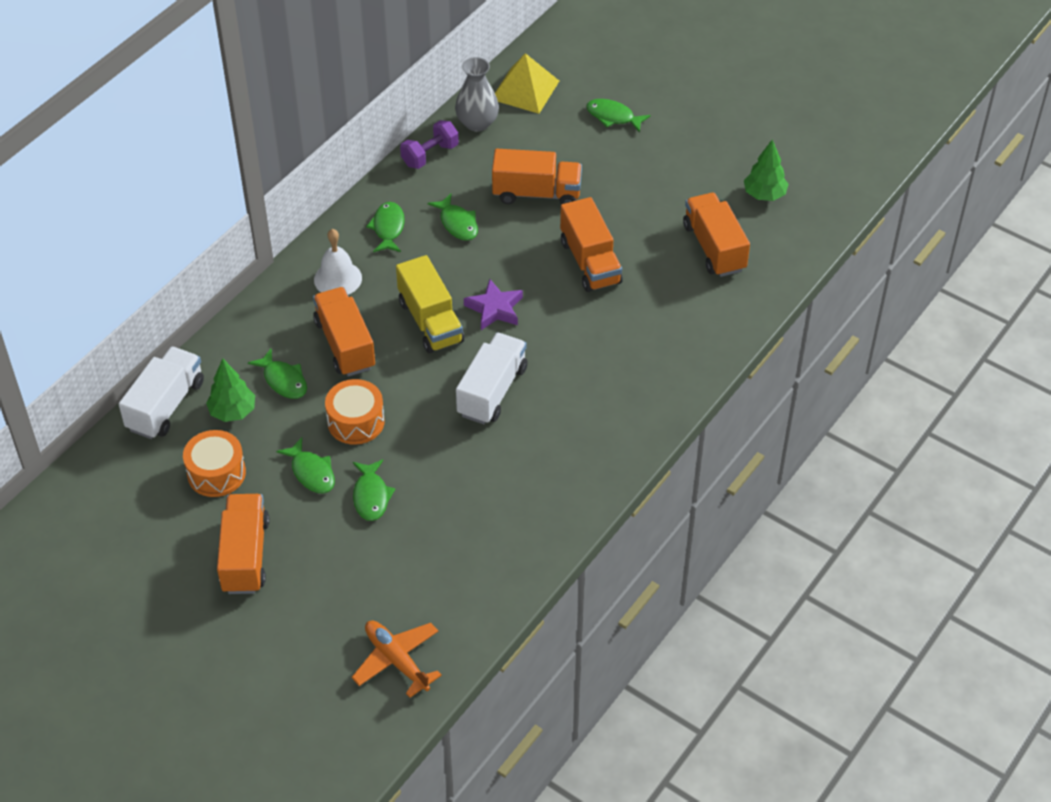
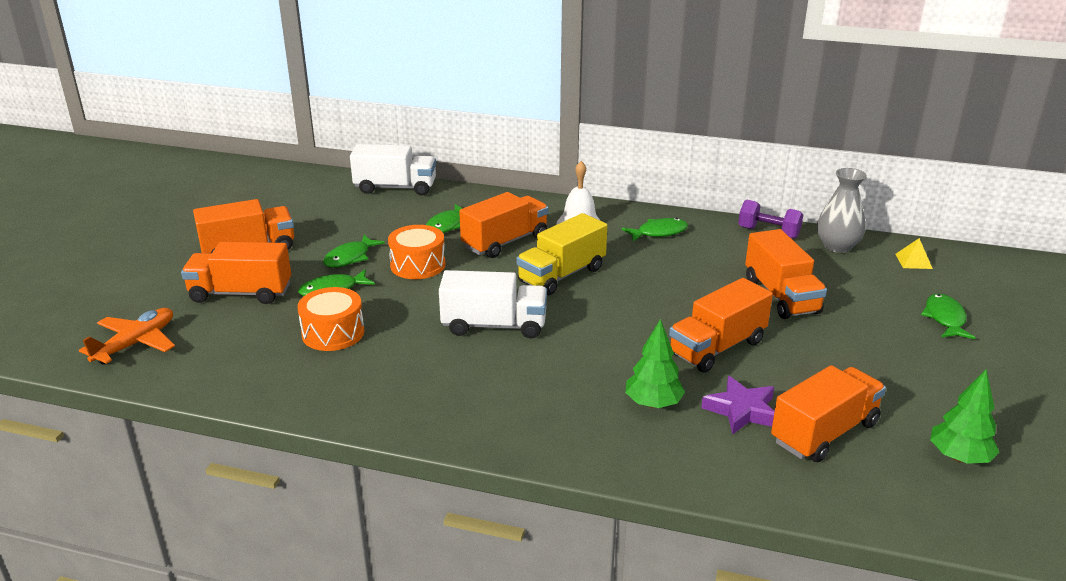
camera: 70 degrees right, 20 degrees down
orange drum [183,430,246,497] -> orange drum moved to [297,287,365,351]
green tree [206,358,255,422] -> green tree moved to [625,319,685,408]
green fish [428,194,478,241] -> none
purple star [464,279,523,330] -> purple star moved to [701,376,775,435]
yellow pyramid [495,53,559,114] -> yellow pyramid [895,238,933,269], size x0.50
none -> orange truck [181,242,291,304]

